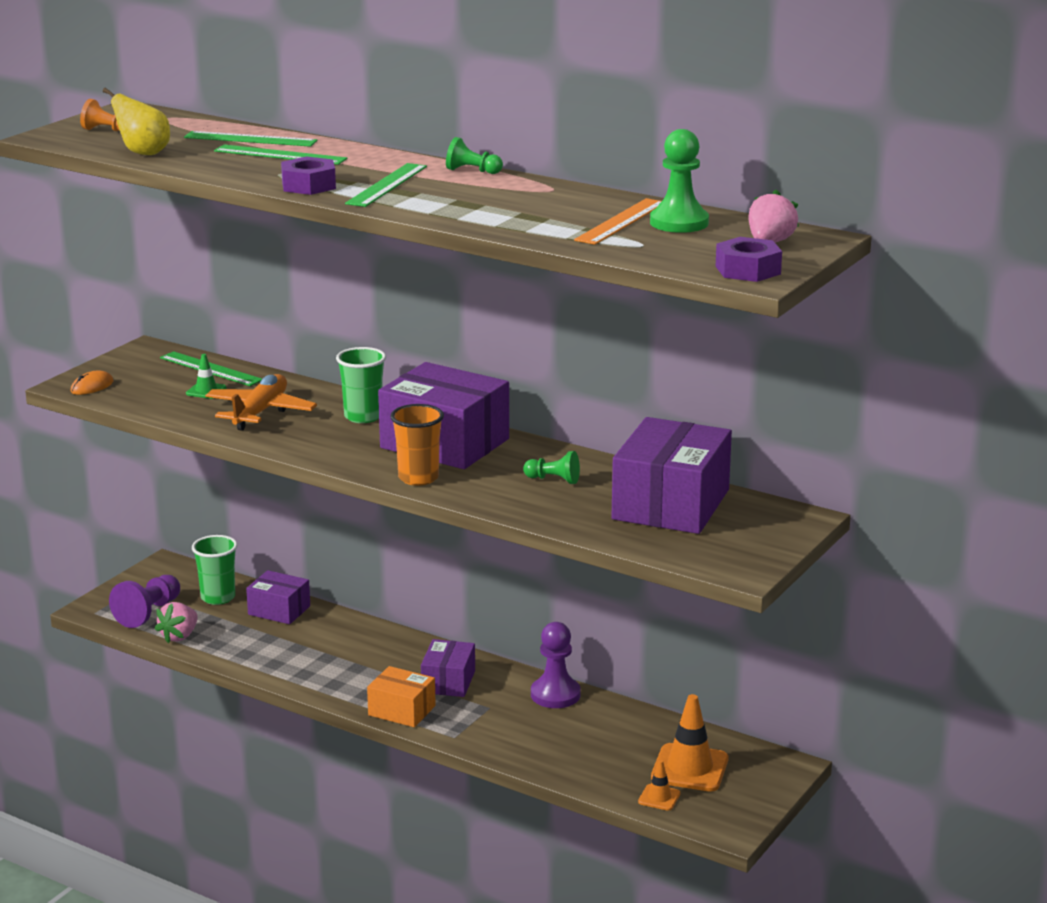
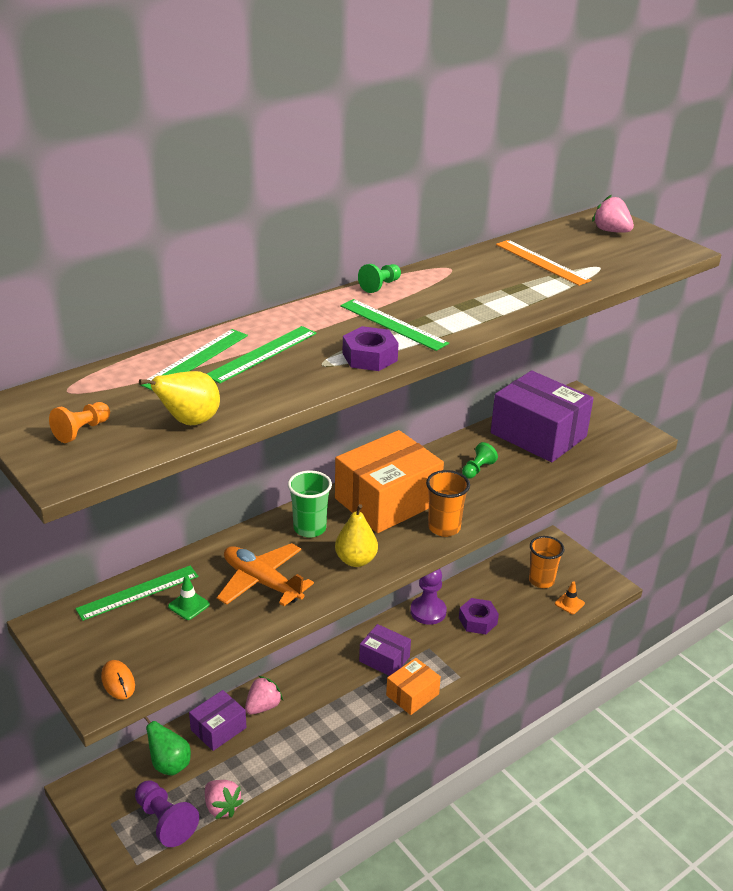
camera: 70 degrees left, 10 degrees up
green cup [192,535,237,605] -> green pear [144,717,191,776]
purple box [378,362,509,469] -> orange box [335,430,444,533]
green pawn [650,129,709,233] -> none
orange traffic cone [651,694,729,792] -> orange cup [529,536,565,588]
purple nut [715,237,782,282] -> purple nut moved to [459,598,499,634]
none -> pink strawberry [245,676,283,714]
none -> yellow pear [335,504,378,567]

